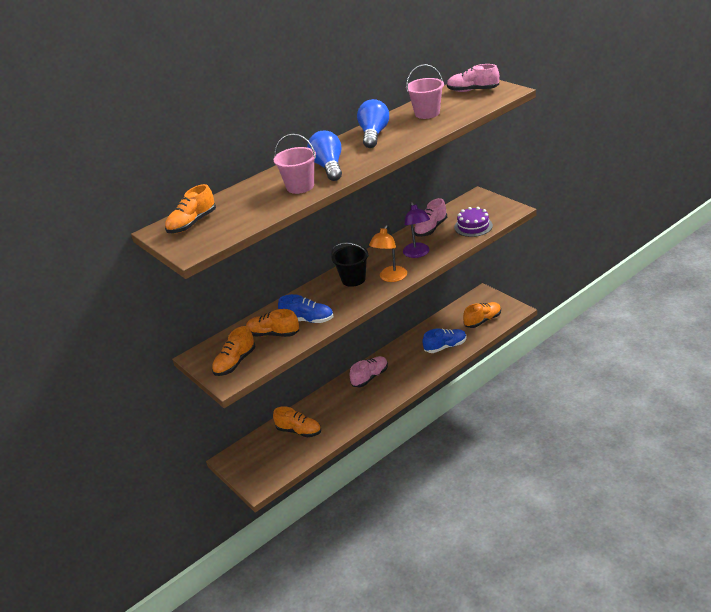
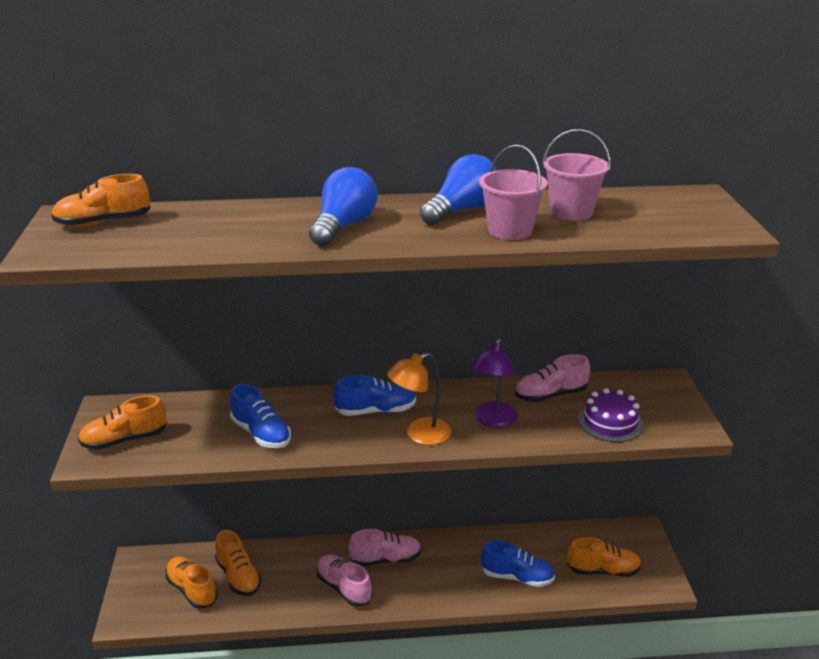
camera: 30 degrees right, 5 degrees down
orange shoe [246,309,299,337] -> orange shoe moved to [165,556,218,609]
pink bucket [274,134,316,194] -> pink bucket moved to [479,145,548,240]
black bucket [331,242,369,287] -> blue shoe [334,375,416,416]
pink shoe [447,64,499,92] -> pink shoe moved to [316,554,372,607]

